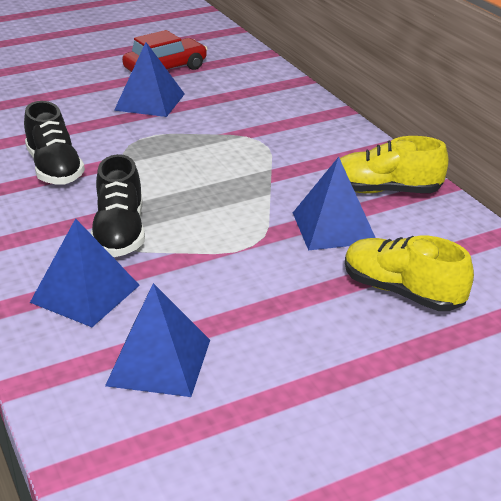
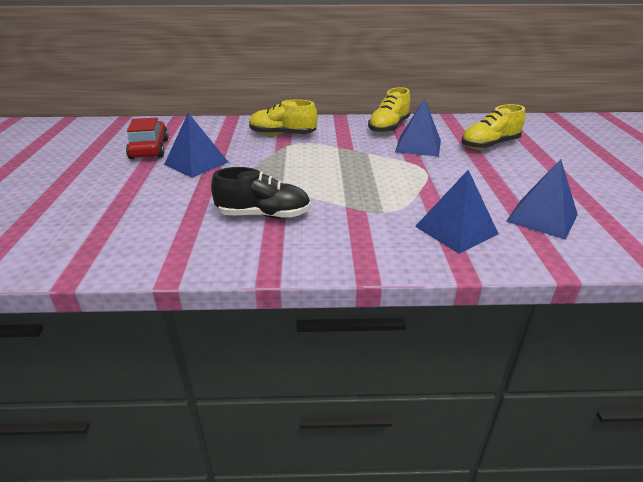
camera: 65 degrees left, 0 degrees up
black shoe [91,154,145,257] -> none
none -> yellow shoe [249,100,318,135]

